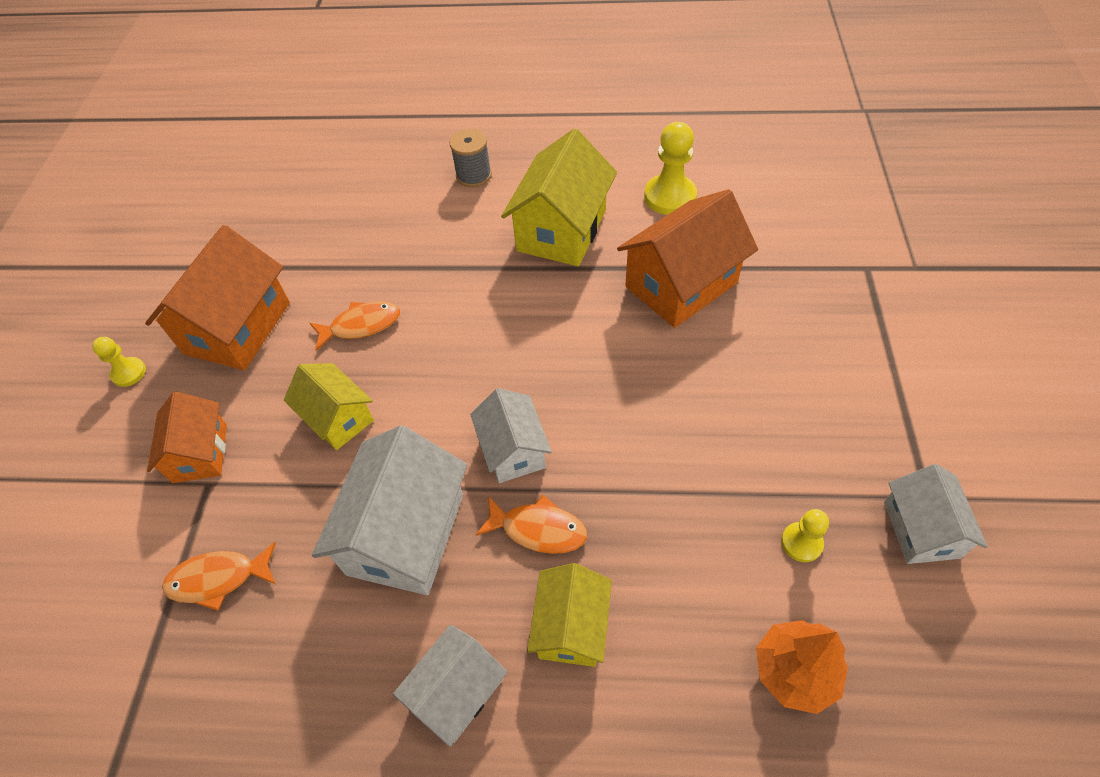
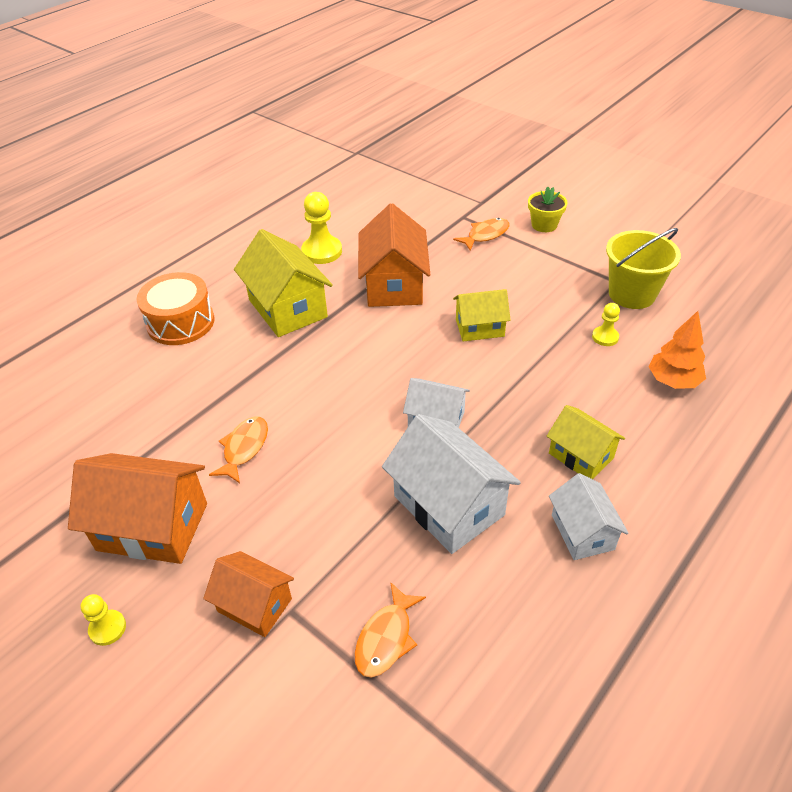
camera: 55 degrees left, 10 degrees down
orange house [145,225,290,370] -> orange house turned 45 degrees counterclockwise [68,453,207,564]
yellow house [284,363,374,450] -> yellow house moved to [453,289,510,341]
grey spool [449,129,492,187] -> orange drum [137,272,215,345]
orange fish [476,495,587,554] -> orange fish moved to [453,218,510,251]
white house [884,464,988,564] -> yellow bucket [606,228,681,309]
none -> yellow flower pot [528,187,568,232]

